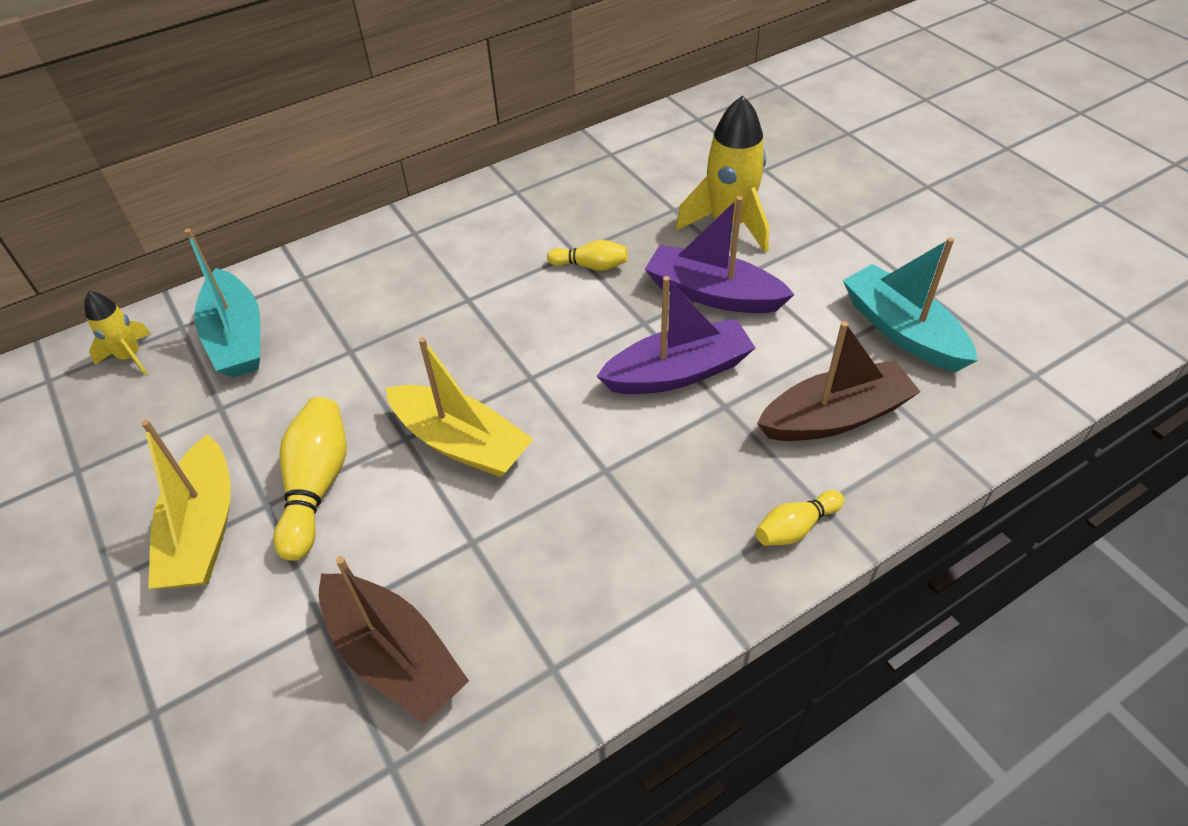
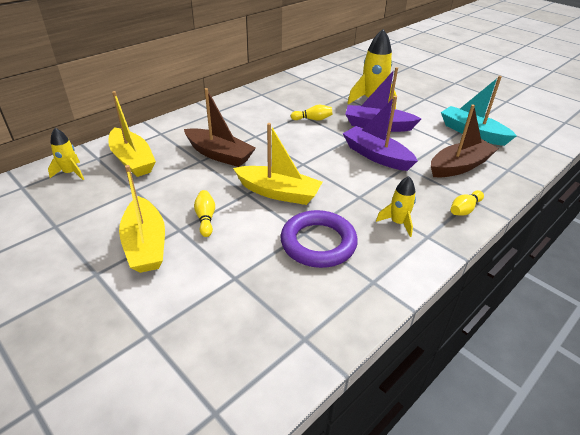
camera: 15 degrees left, 10 degrees down
turquoise boat [185,228,260,377] -> yellow boat [108,91,156,177]
yellow bowling pin [273,397,346,561] -> yellow bowling pin [194,190,215,237], size x0.59
brown boat [319,556,469,724] -> brown boat moved to [184,88,256,167]
purple boat [597,276,756,394] -> purple boat turned 105 degrees counterclockwise [343,96,418,171]
none -> purple ring [280,210,358,268]
none -> yellow rocket [376,176,416,237]

